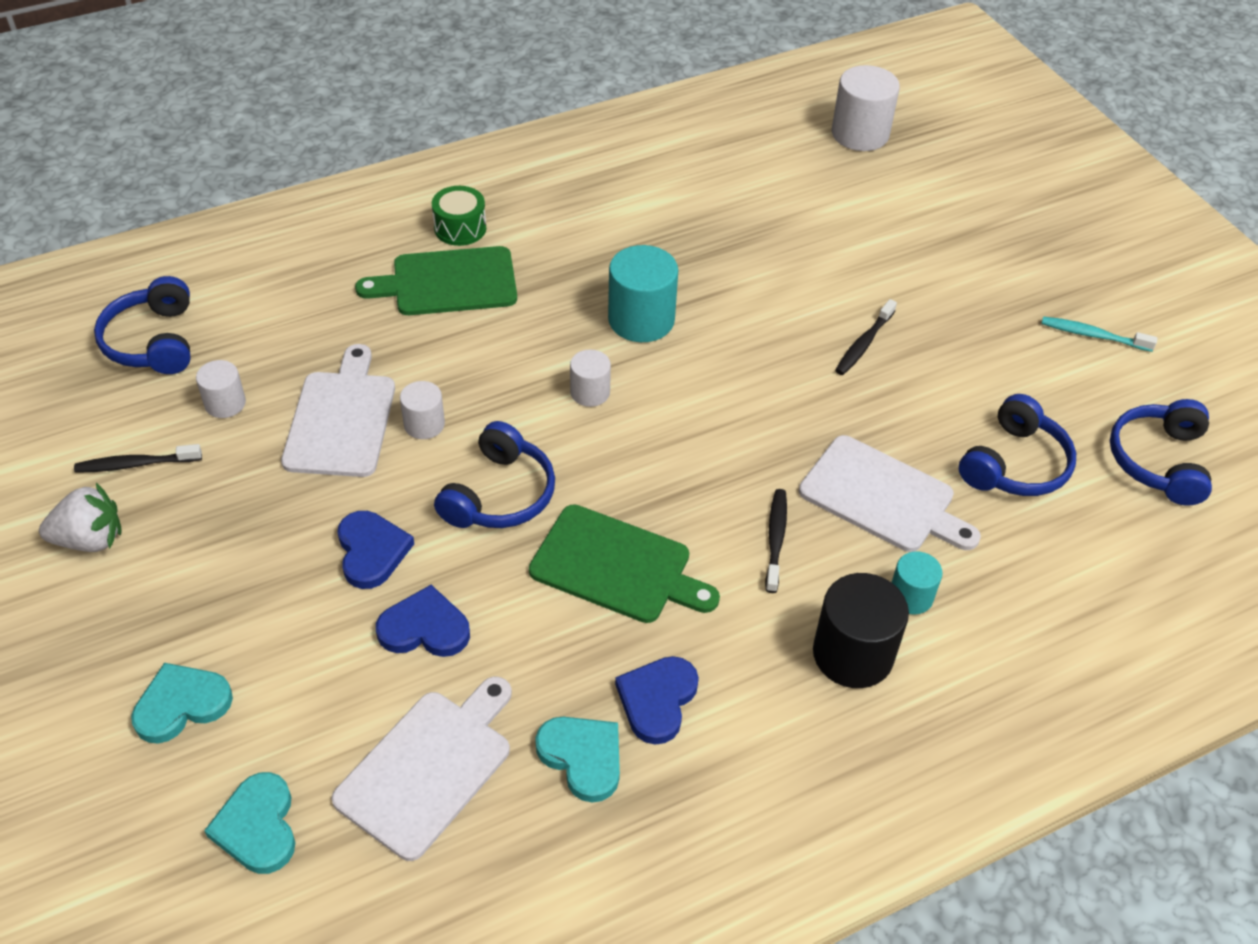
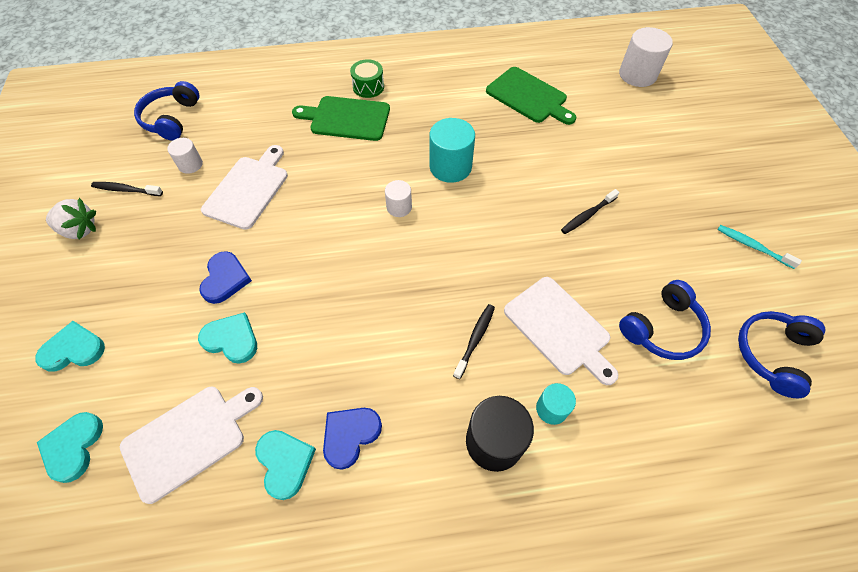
camera: 20 degrees right, 10 degrees up
blue heart [376,585,470,657] -> turquoise heart [198,312,257,364]
white cylinder [400,381,445,439] -> none
blue headphones [434,421,555,528] -> none
green cutting board [529,504,720,623] -> green cutting board moved to [486,67,576,125]

